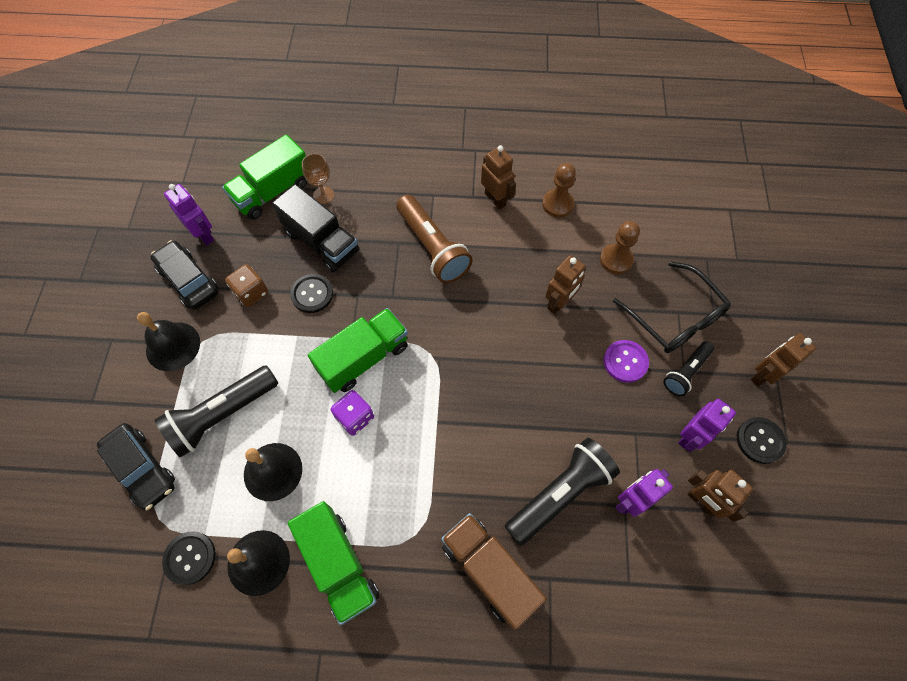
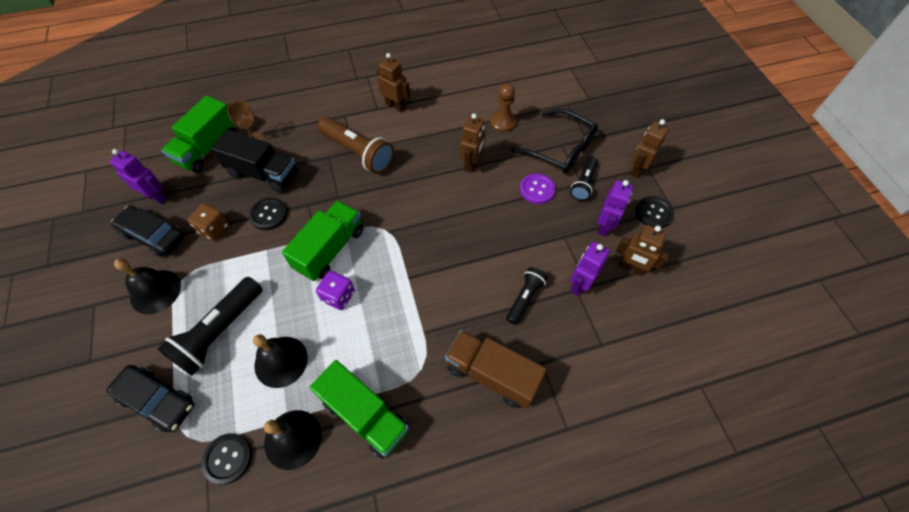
camera: 20 degrees left, 5 degrees down
black flashlight [505,438,620,546] -> black flashlight [506,267,548,325], size x0.58
brown pawn [542,163,576,217] -> none

